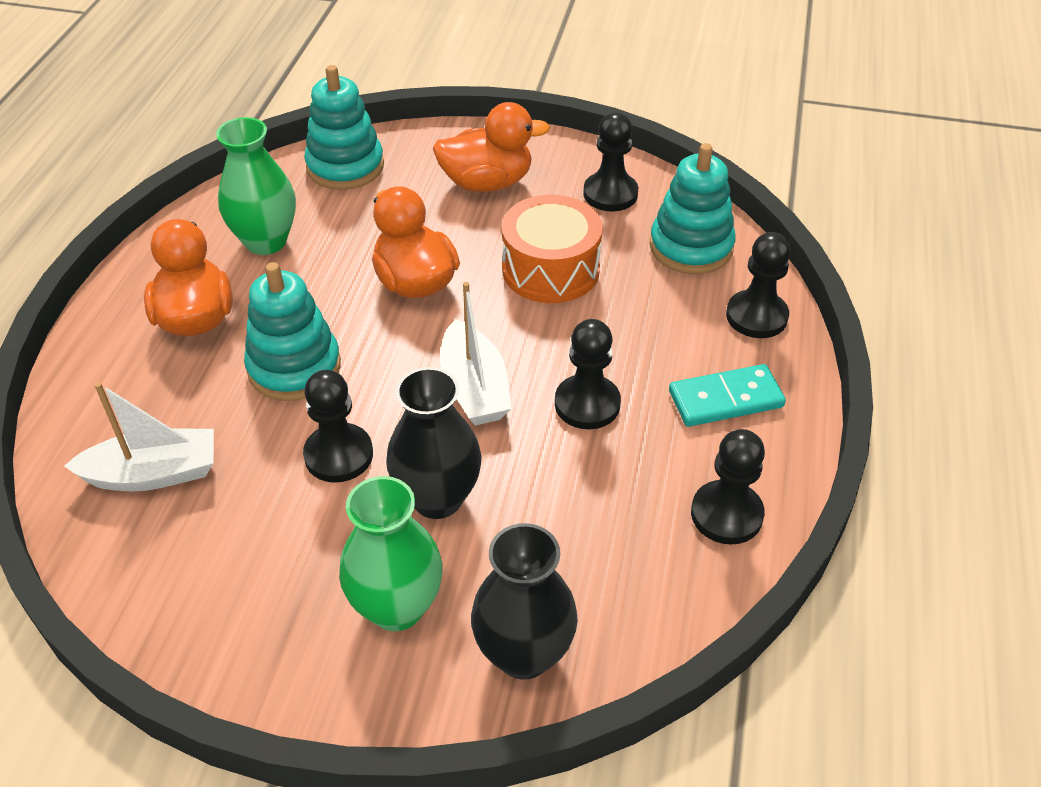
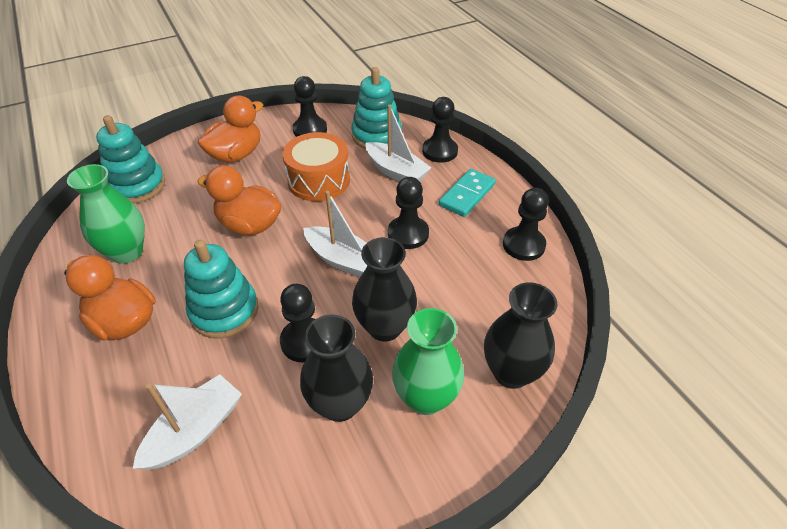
camera: 40 degrees left, 0 degrees up
none -> black vase [300,314,373,422]
none -> white boat [365,104,431,182]

